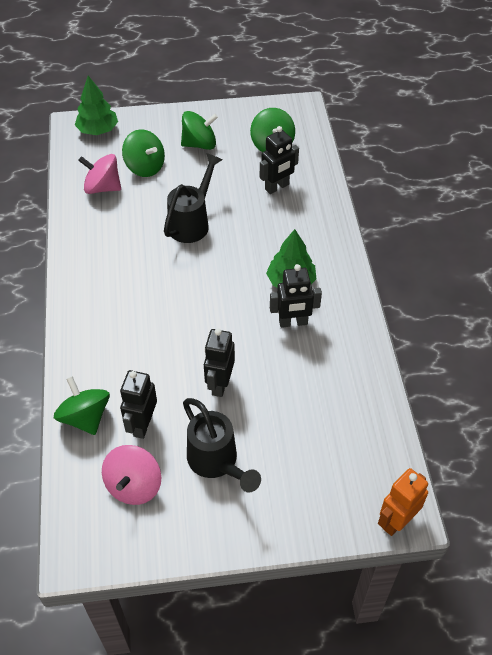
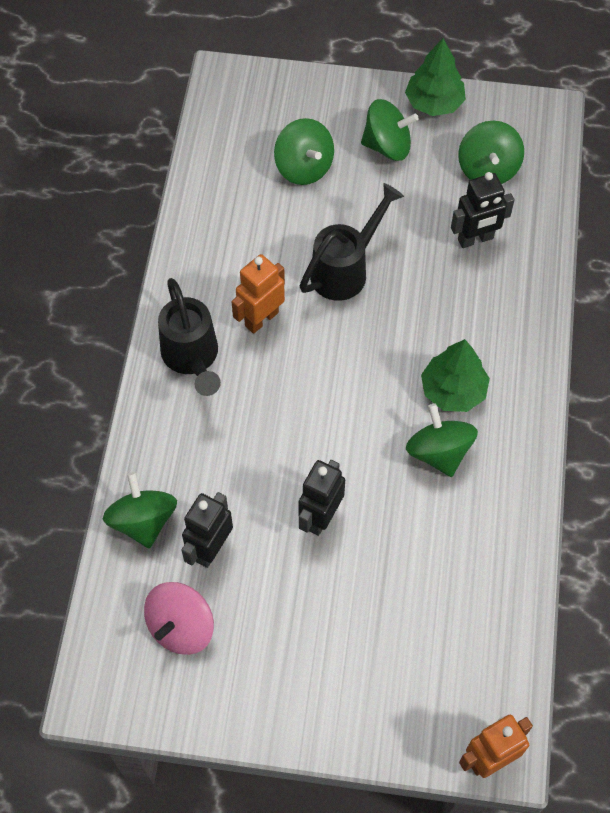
camera: 15 degrees right, 10 degrees up
green tree [75,76,118,135] -> green tree moved to [405,38,466,116]
pink spinning top [78,154,121,194] -> none
black watering can [183,398,261,493] -> black watering can moved to [158,278,221,396]
black robot [270,264,322,328] -> green spinning top [406,404,478,477]
none -> orange robot [231,254,285,334]

